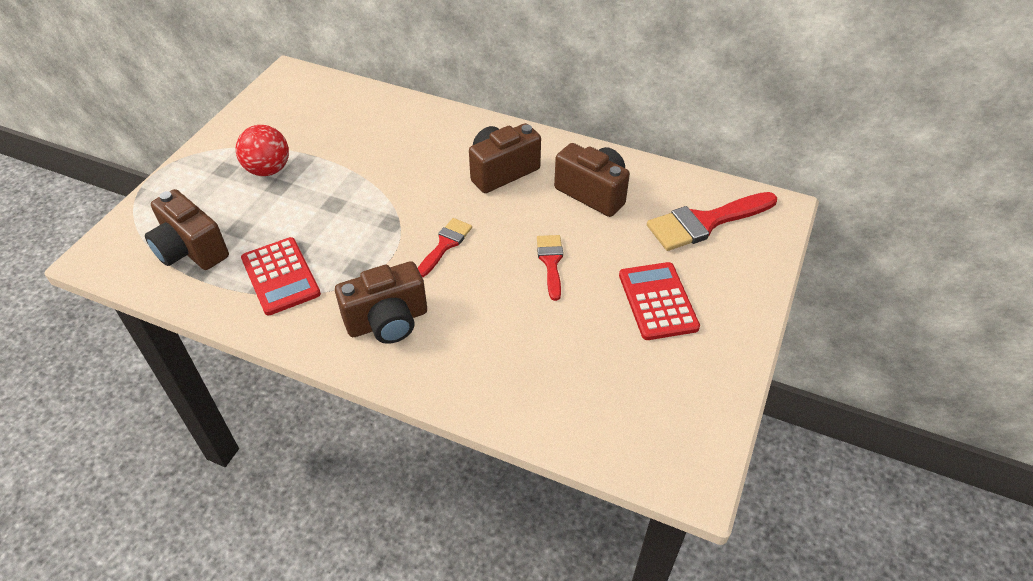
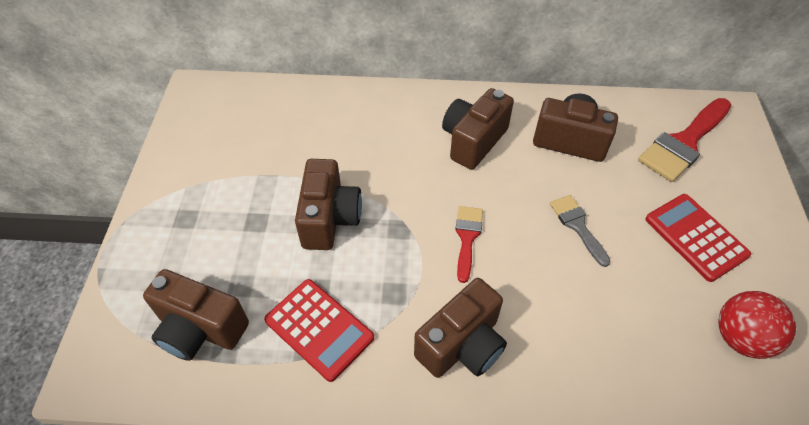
camera: 20 degrees left, 5 degrees up
red ball [236,125,289,176] -> red ball moved to [718,291,796,359]
red brush [537,235,563,301] -> grey brush [550,195,611,267]
none -> brown camera [295,159,362,250]

